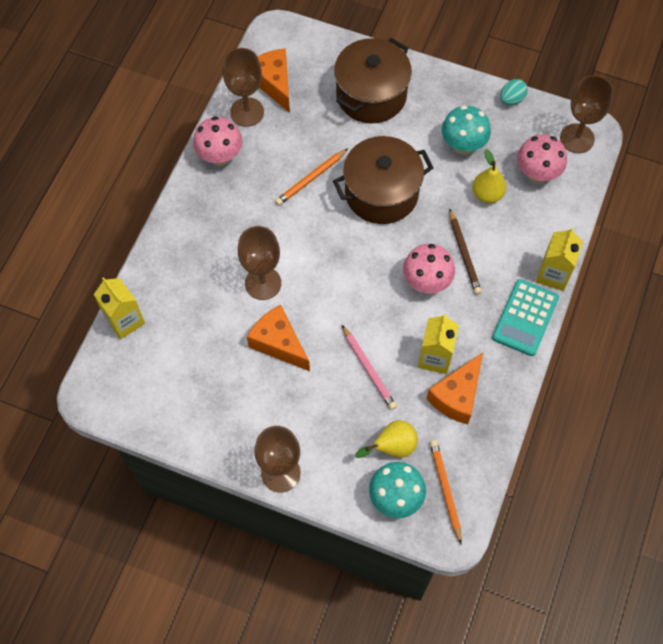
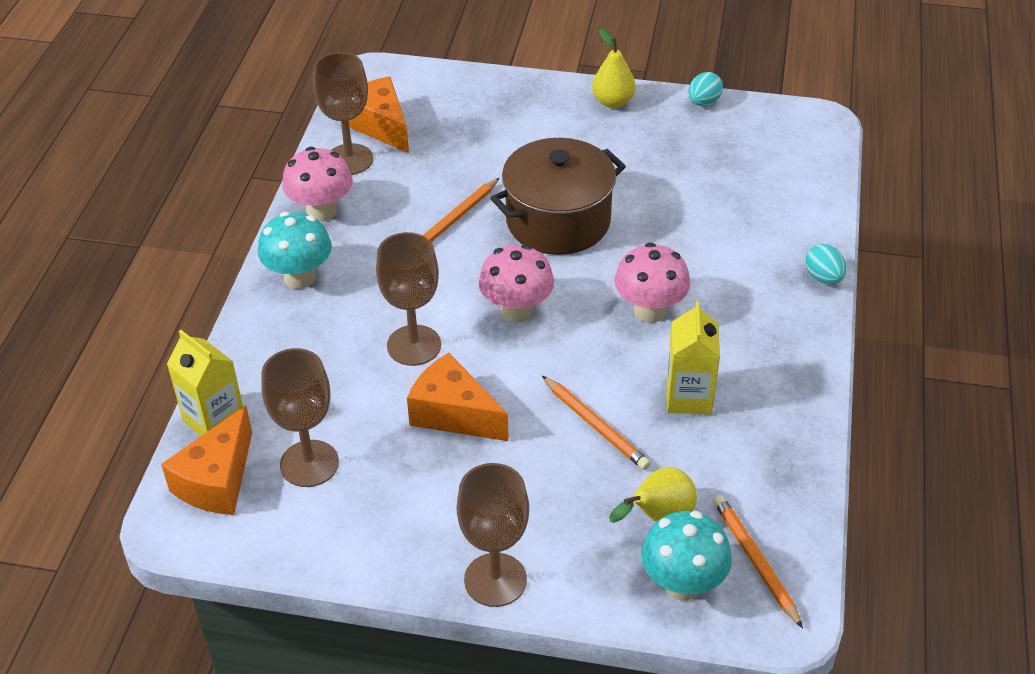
camera: 10 degrees left, 20 degrees down
brown pot [334,38,412,123] -> none
pink pencil [342,325,397,410] -> orange pencil [542,376,651,470]
orange cheese [426,352,483,424] -> orange cheese moved to [161,405,252,515]
turquoise mushroom [442,105,491,155] -> turquoise mushroom moved to [258,212,332,289]
brown pencil [449,208,482,295] -> none
yellow pear [472,149,506,203] -> yellow pear moved to [592,28,636,108]
turquoise calculator [492,279,559,356] -> none
pink mushroom [517,134,567,183] -> pink mushroom moved to [479,244,554,323]
yellow carton [536,227,583,291] -> turquoise egg [805,244,846,284]
brown goblet [560,75,614,153] -> brown goblet moved to [261,348,339,487]

